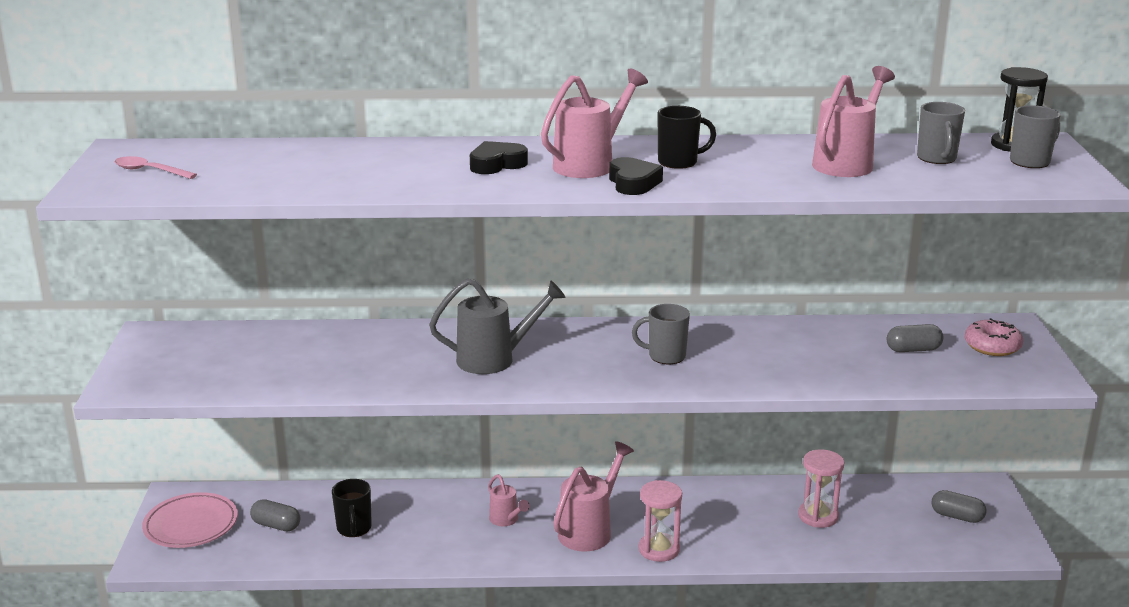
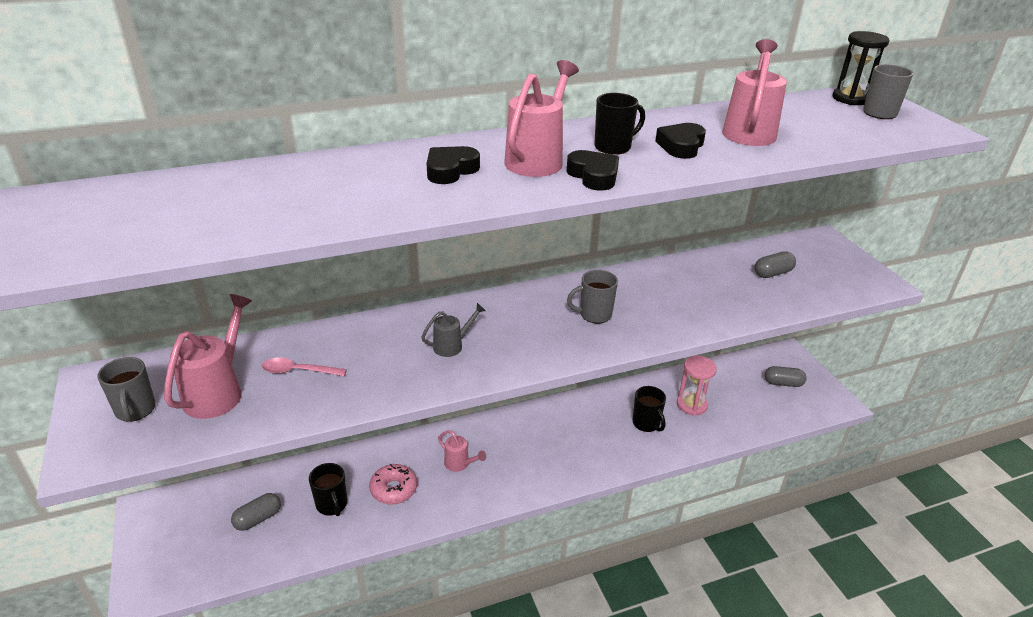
camera: 20 degrees left, 10 degrees up
pink spoon [115,156,197,179] -> pink spoon moved to [262,358,347,376]
pink plate [142,492,238,548] -> none
grey capsule [250,499,301,531] -> grey capsule turned 45 degrees counterclockwise [231,493,281,531]
grey watering can [429,278,566,374] -> grey watering can [421,303,486,357], size x0.56
pink watering can [553,441,634,552] -> pink watering can moved to [164,294,252,419]
pink hourglass [639,480,682,562] -> none
grey mug [917,102,965,164] -> grey mug moved to [97,357,156,422]
pink donut [965,318,1023,356] -> pink donut moved to [369,464,417,504]
none -> black mug [633,386,666,432]
none -> black heart [655,123,706,159]

